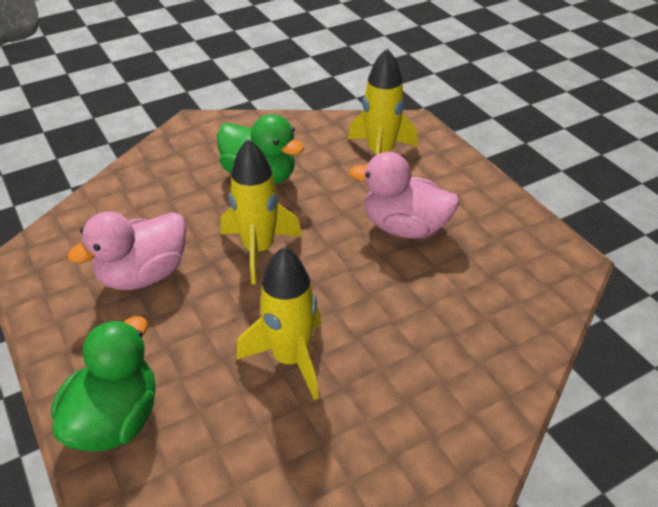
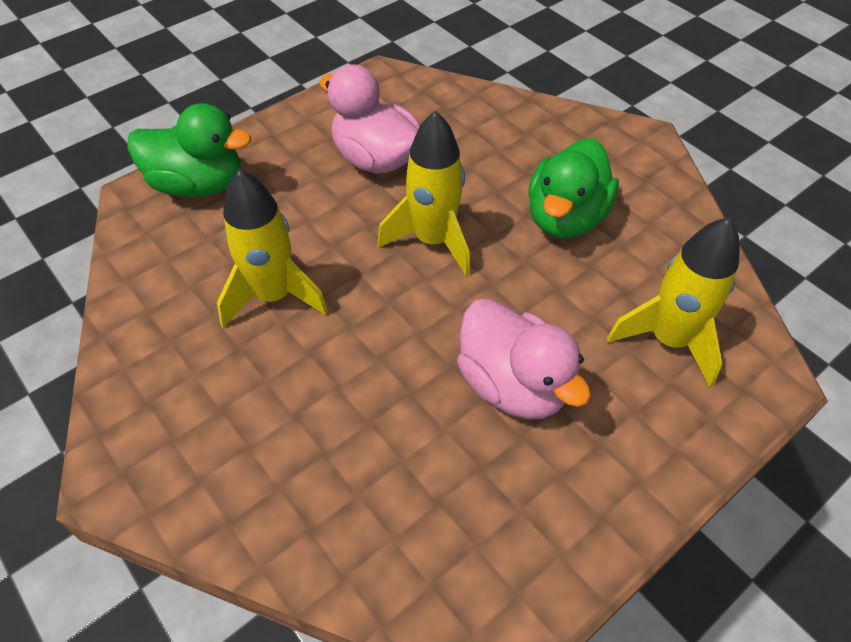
camera: 80 degrees right, 10 degrees up
pink duck [349,152,460,239] -> pink duck turned 135 degrees clockwise [457,299,591,419]

